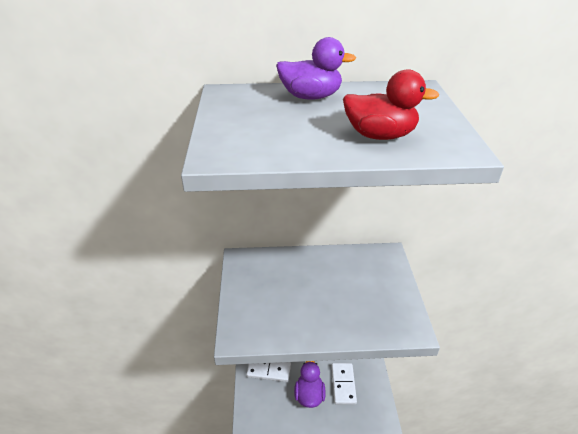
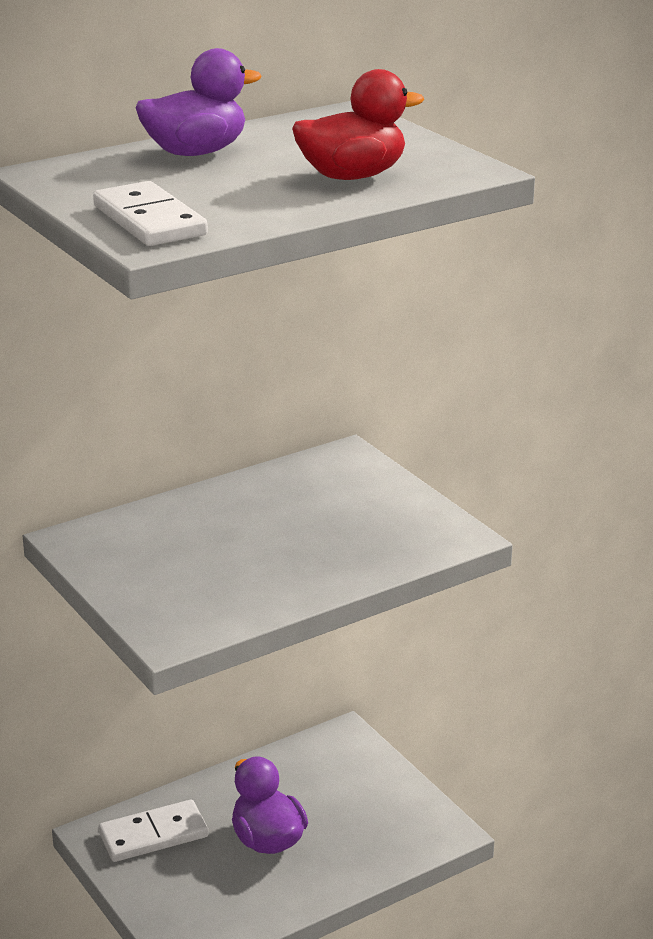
camera: 30 degrees left, 10 degrees down
white domino [332,363,357,405] -> white domino moved to [93,181,208,246]

